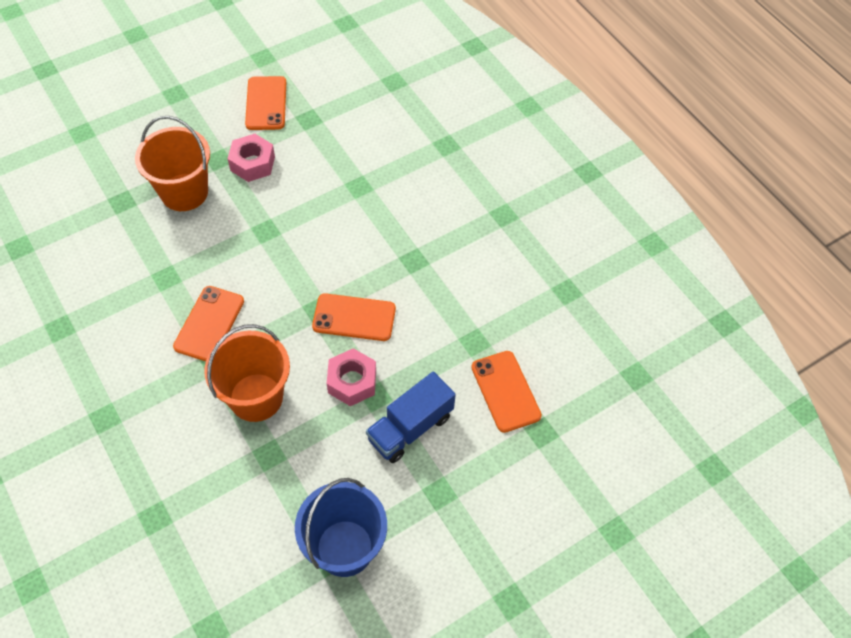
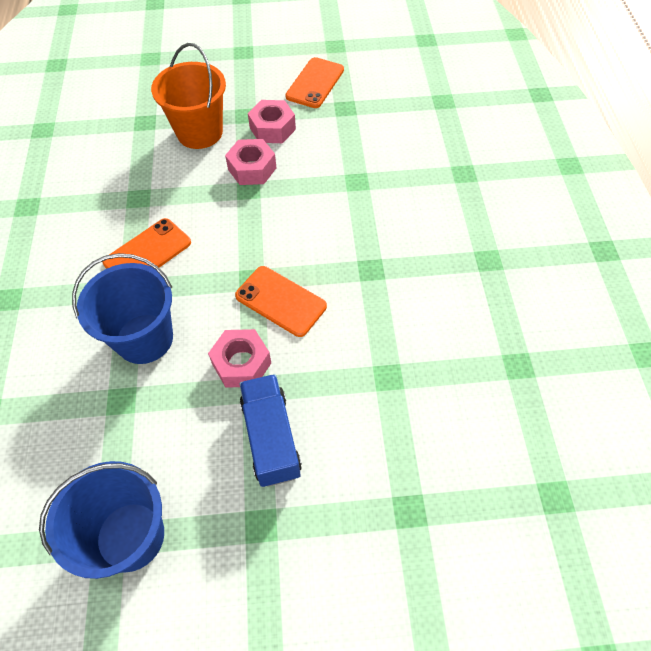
camera: 30 degrees right, 0 degrees up
orange bucket [204,324,290,422] -> blue bucket [72,253,173,364]
blue truck [366,371,456,463] -> blue truck turned 90 degrees clockwise [240,374,302,487]
orange phone [471,351,542,433] -> none
none -> pink nut [225,139,277,185]

